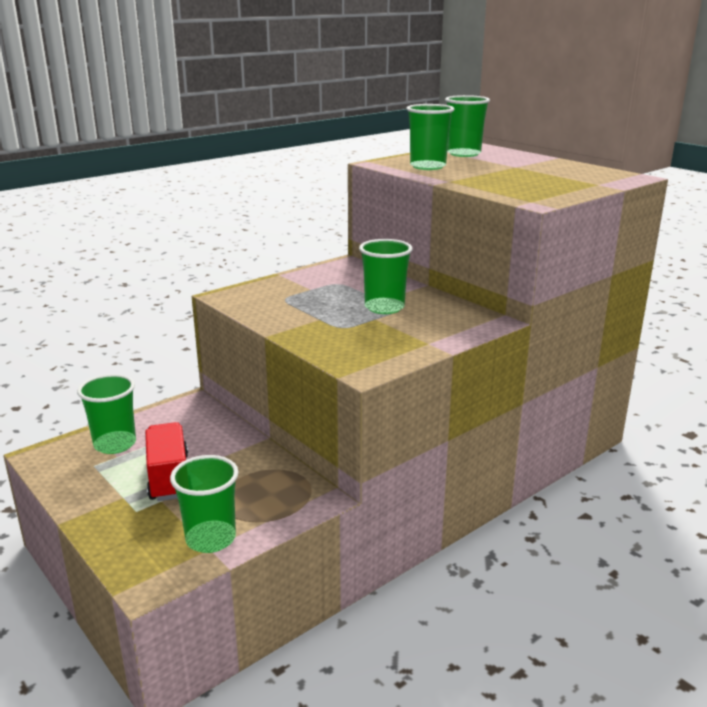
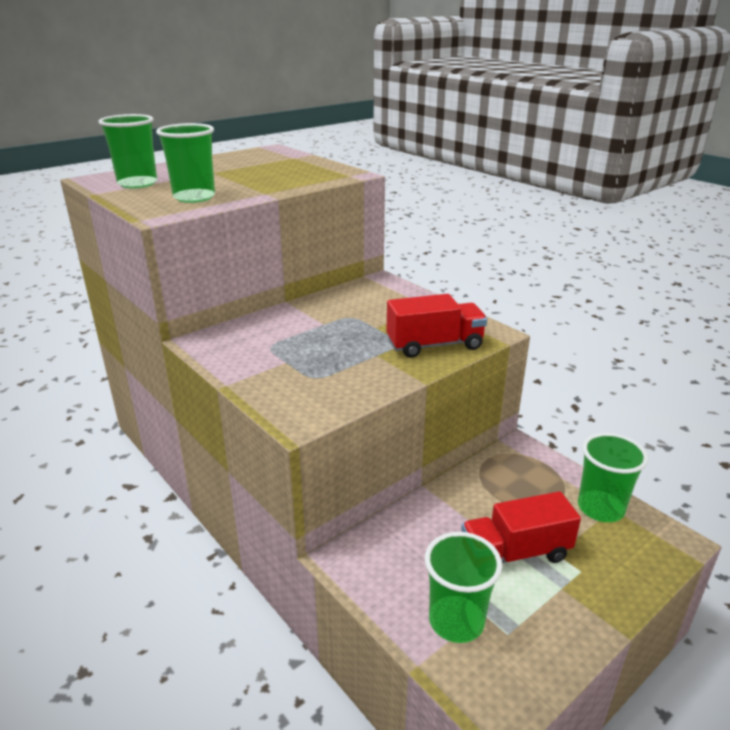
camera: 90 degrees left, 5 degrees up
green cup [359,239,413,314] -> none
none -> red truck [386,294,487,358]

